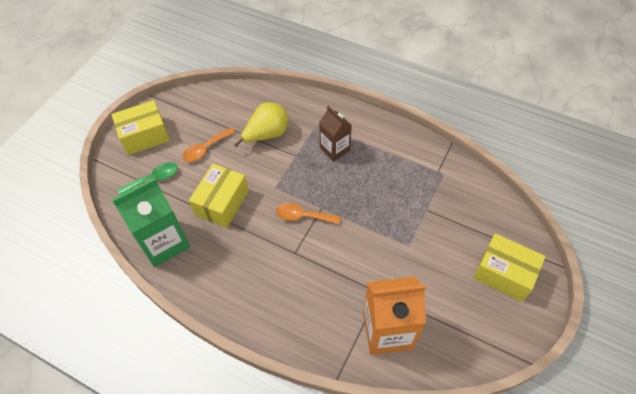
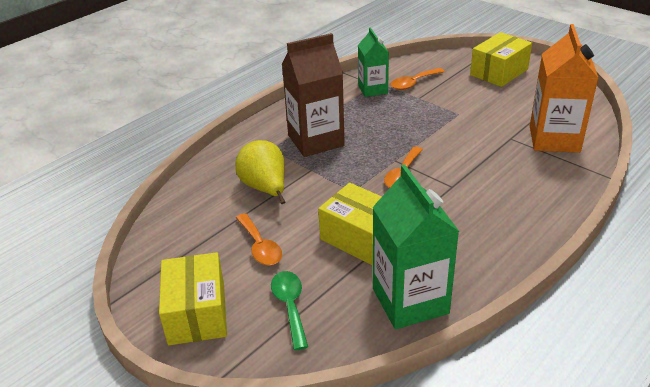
camera: 75 degrees left, 20 degrees down
brown carton [319,106,352,162] -> brown carton [282,33,345,157], size x1.62
none -> green carton [358,27,389,97]
none -> orange spoon [391,68,445,90]

